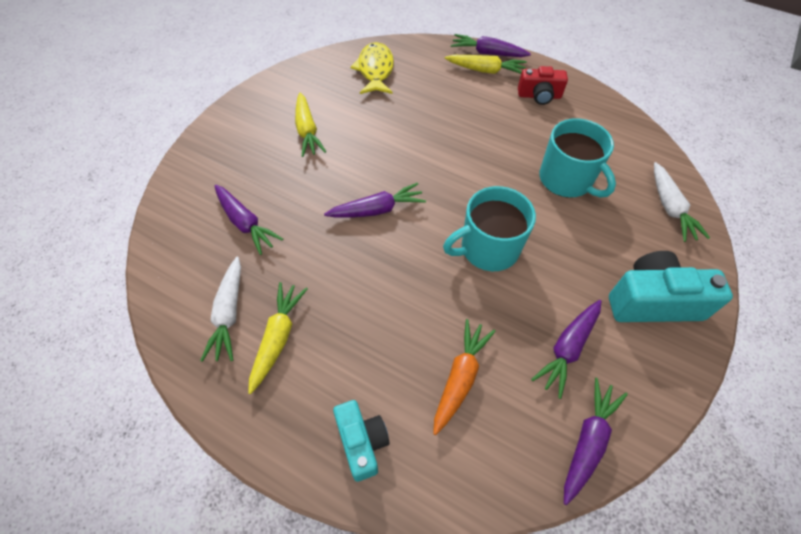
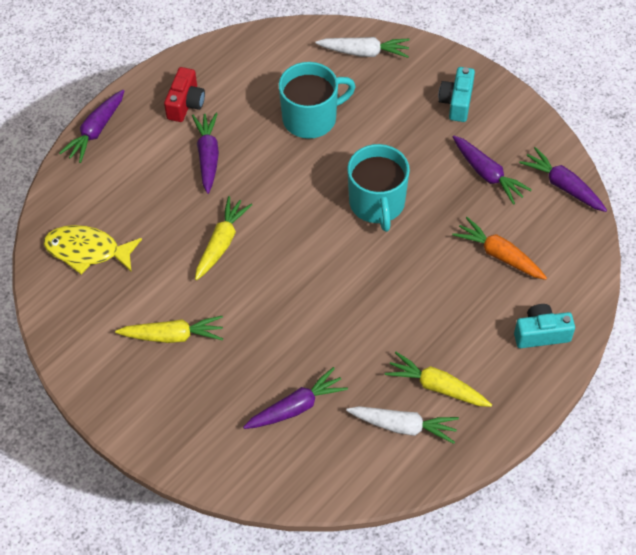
camera: 75 degrees left, 0 degrees up
purple carrot [324,183,426,218] -> purple carrot moved to [192,113,219,194]
yellow carrot [445,55,527,74] -> yellow carrot moved to [195,196,252,281]
turquoise camera [609,251,733,322] -> turquoise camera [438,67,475,122], size x0.63

